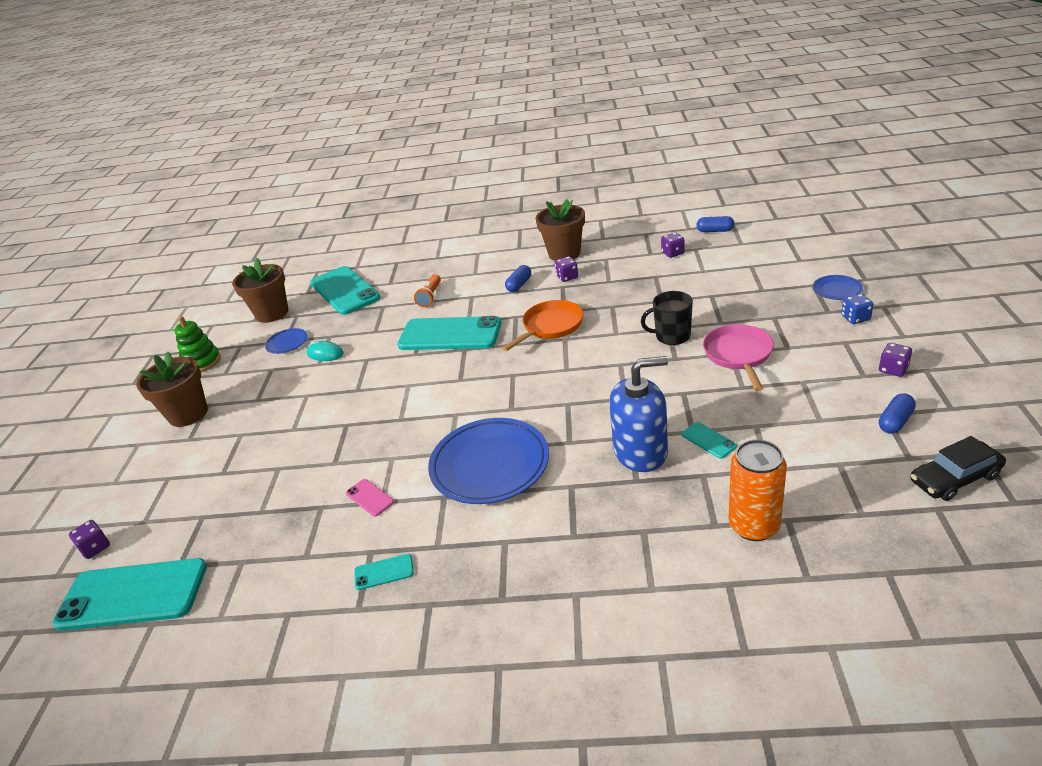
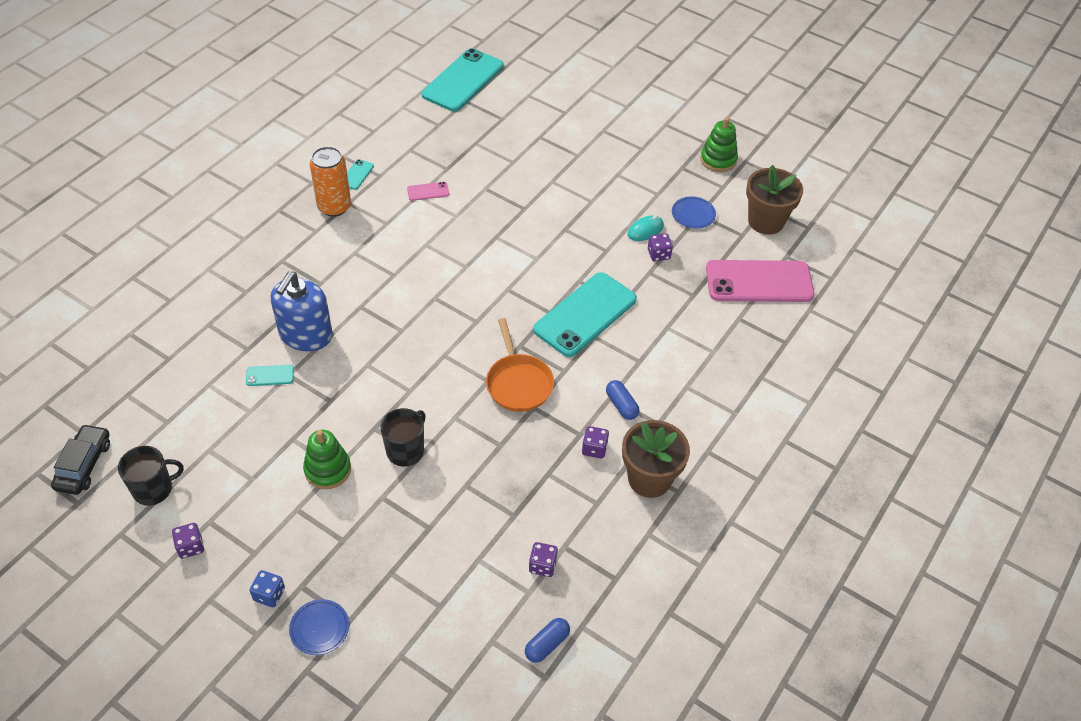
camera: 115 degrees right, 15 degrees up
purple dice [69,520,110,559] -> purple dice moved to [648,233,673,261]
brown flower pot [136,351,208,427] -> none
turquoise phone [310,266,381,315] -> pink phone [706,260,815,302]
orange flashlight [414,274,441,307] -> none
blue plate [428,418,549,504] -> none
pink pan [703,324,774,391] -> green stacking toy [303,430,351,489]
orange can [729,439,787,541] -> orange can moved to [310,146,351,217]
blue capsule [879,393,916,434] -> black mug [118,446,184,506]

